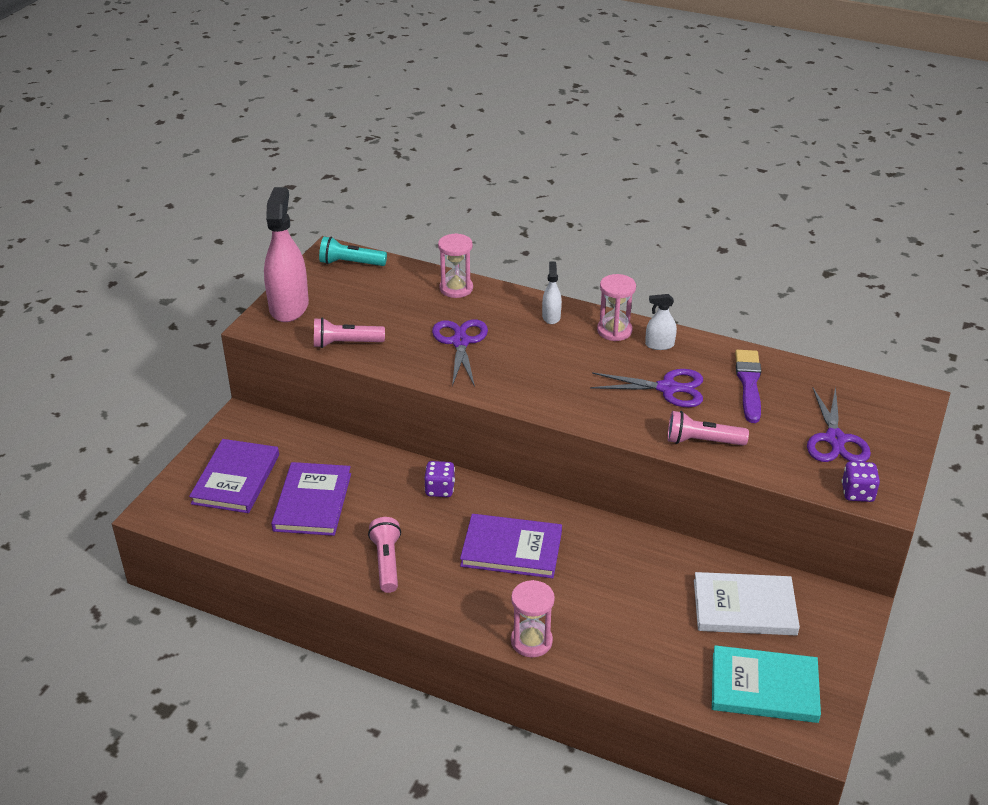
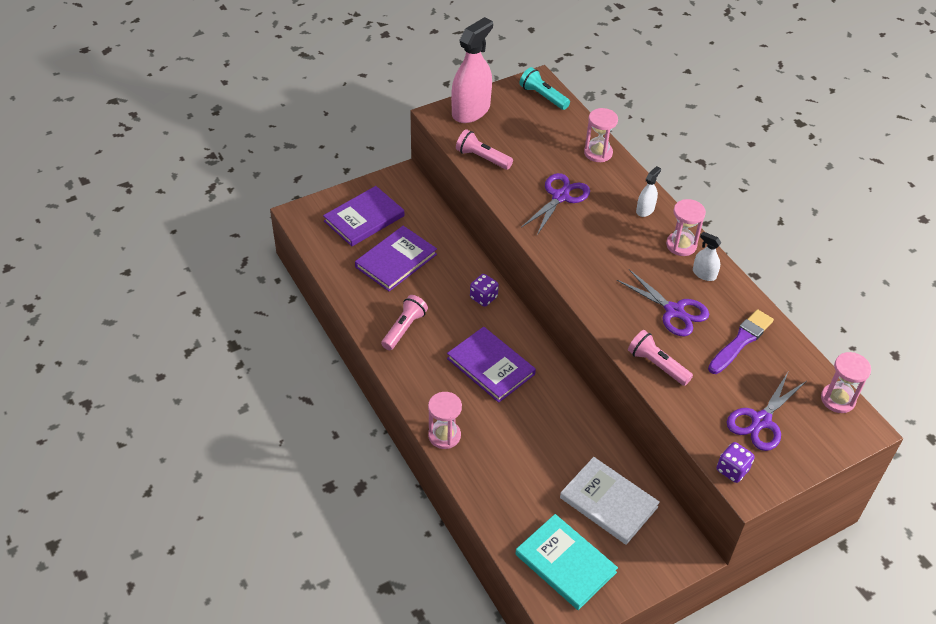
camera: 35 degrees right, 10 degrees up
none -> pink hourglass [821,352,871,413]

